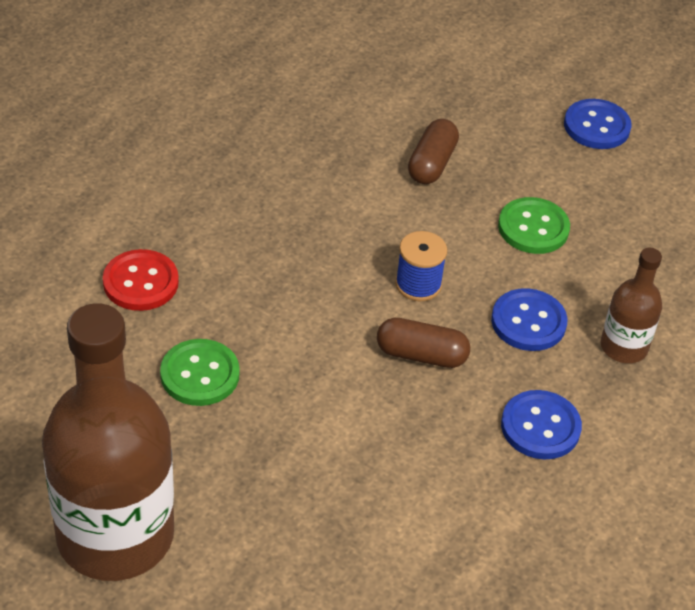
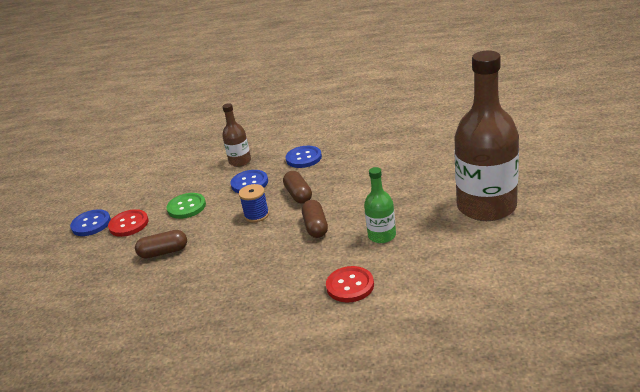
camera: 115 degrees left, 15 degrees down
green button [160,339,240,406] -> green bottle [364,167,396,243]
none -> red button [108,209,149,237]
none -> brown capsule [302,200,328,238]

